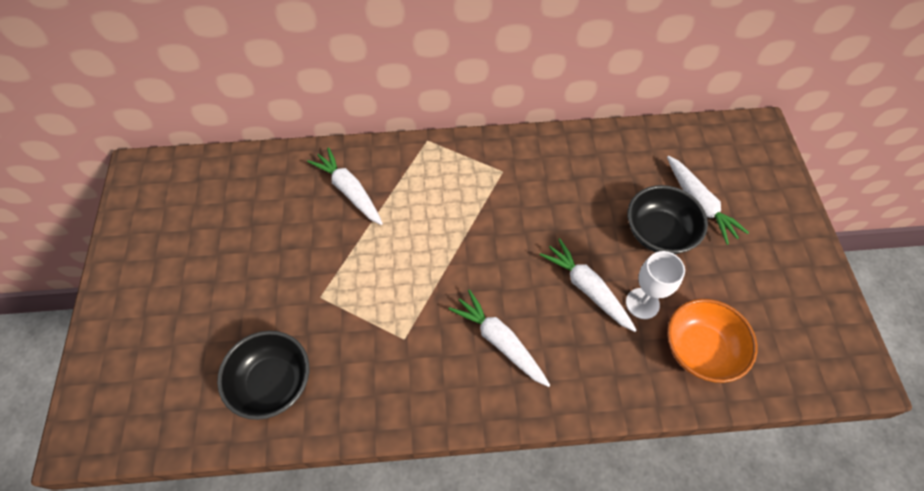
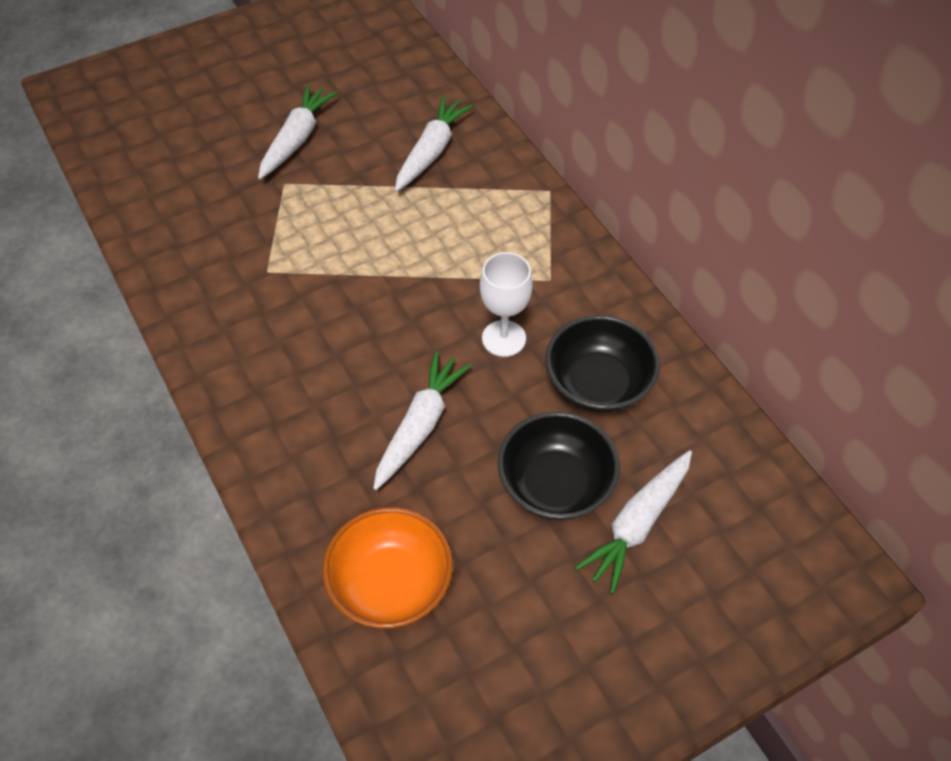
camera: 65 degrees right, 5 degrees down
black bowl [217,331,309,420] -> black bowl moved to [545,315,660,413]
white carrot [448,289,550,387] -> white carrot moved to [258,84,338,179]
white goblet [626,251,685,319] -> white goblet moved to [480,252,533,357]

